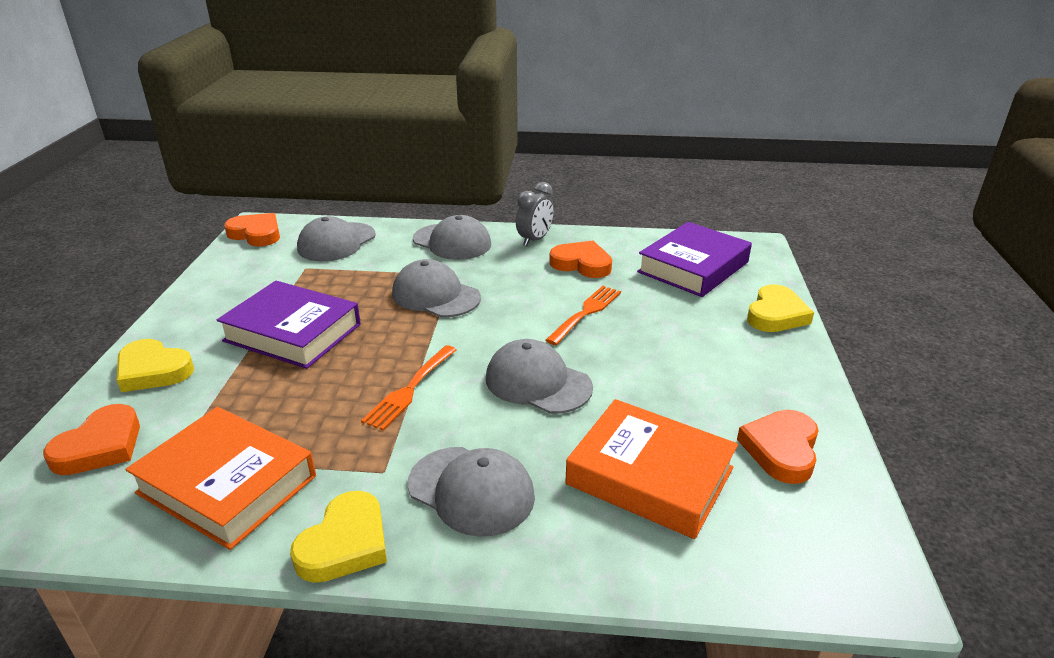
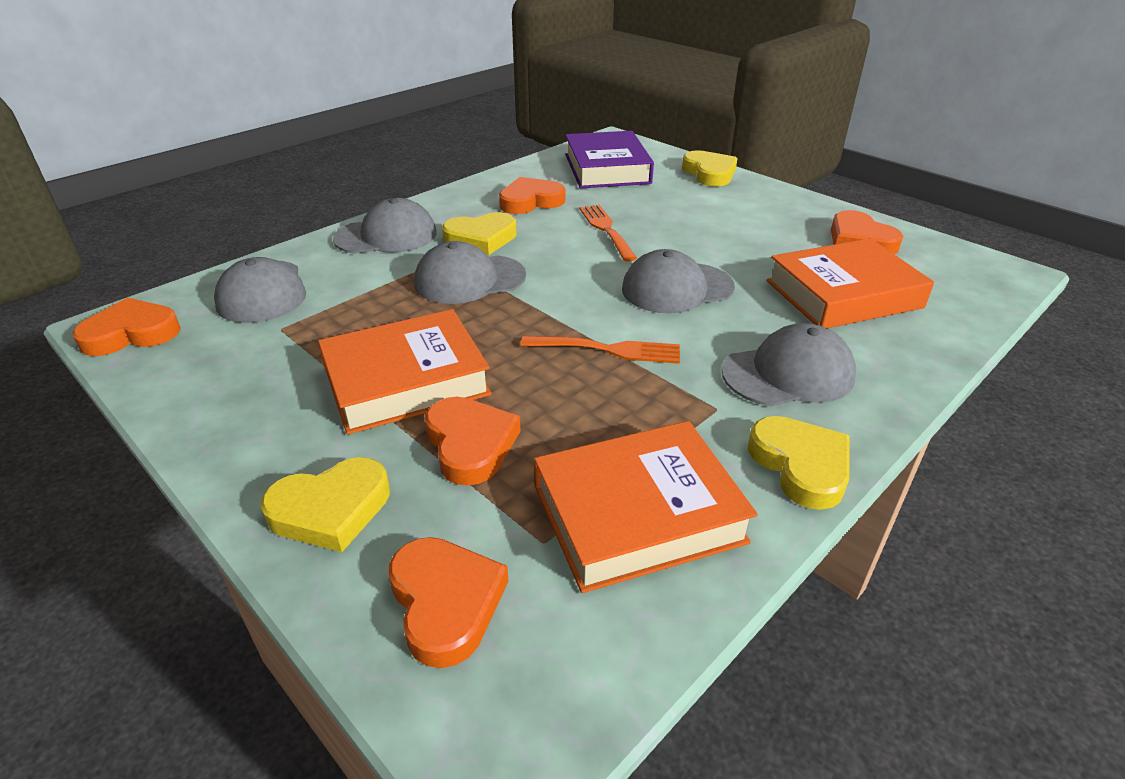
camera: 50 degrees left, 5 degrees up
purple book [217,281,361,369] -> orange book [318,309,491,435]
orange fork [361,345,457,430] -> orange fork turned 60 degrees counterclockwise [521,336,680,364]
grey clock [516,182,554,246] -> none
none -> orange heart [425,397,520,486]
none -> yellow heart [442,212,517,255]

